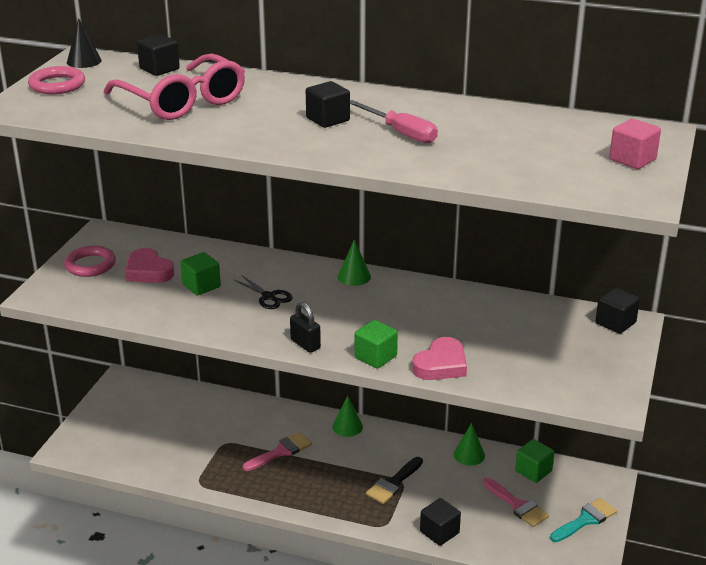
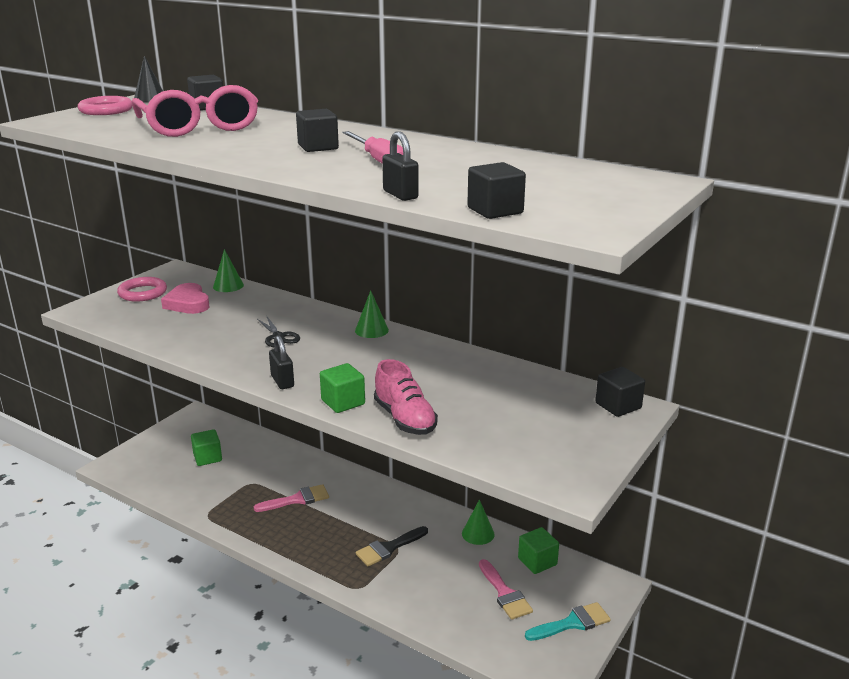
camera: 15 degrees right, 5 degrees down
green cube [180,252,221,295] -> green cube moved to [191,429,222,466]
green cone [332,395,363,437] -> green cone moved to [213,249,244,292]
pink heart [412,337,467,380] -> pink shoe [374,359,438,435]
black cube [420,498,461,546] -> black cube moved to [467,162,526,219]
pink cube [609,119,661,169] -> none
none -> black padlock [382,131,419,201]

